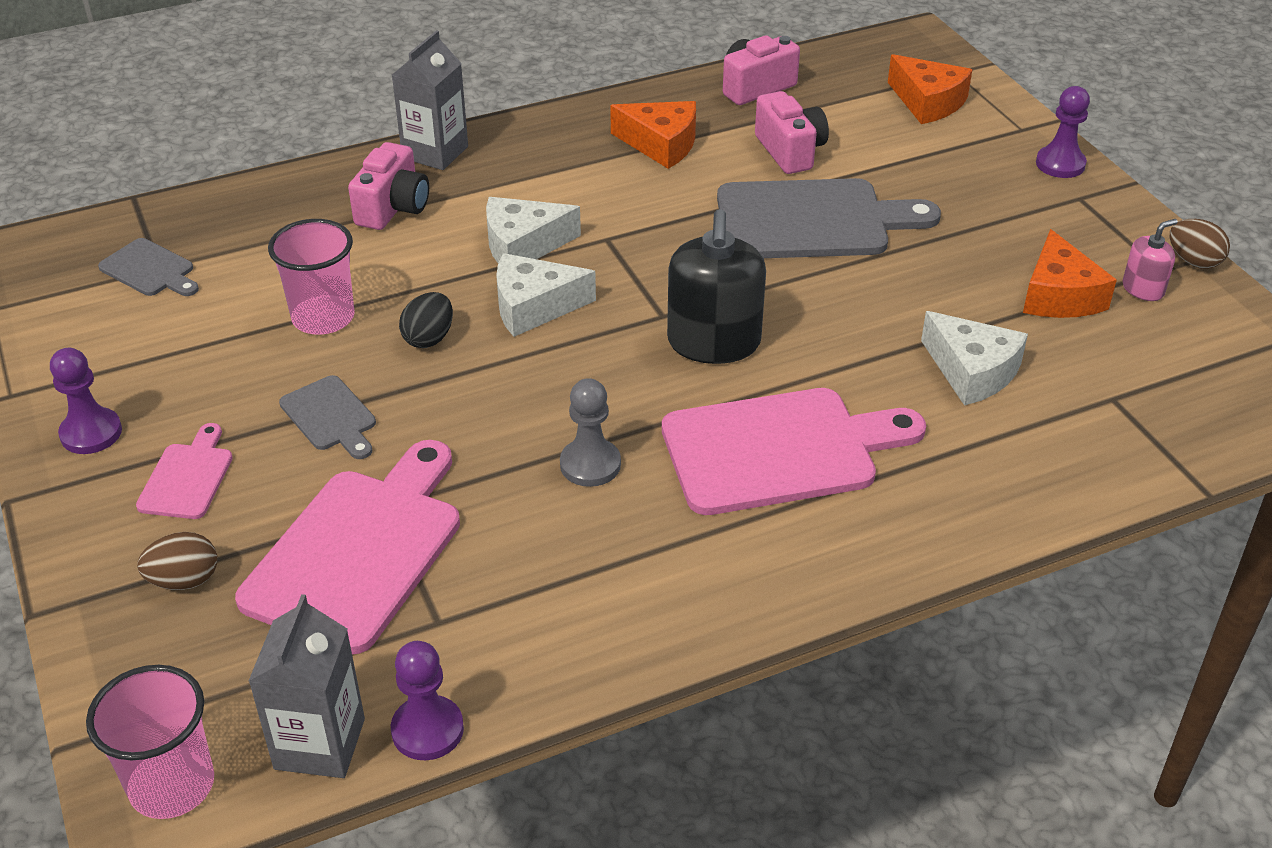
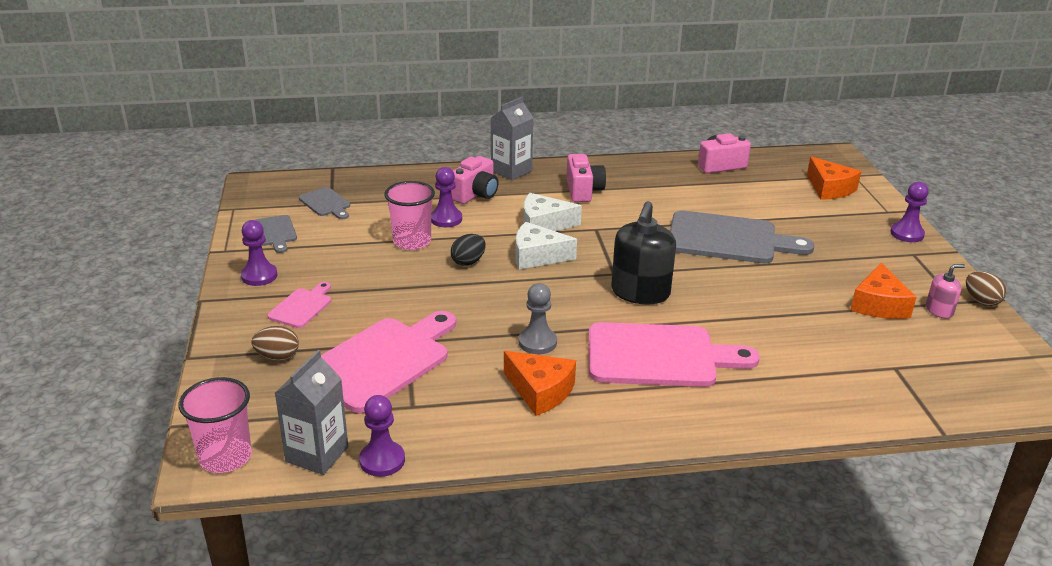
camera: 15 degrees right, 10 degrees down
grey cutting board [279,375,376,459] -> grey cutting board moved to [256,215,297,253]
orange cheese [610,101,696,169] -> orange cheese moved to [504,351,576,416]
pink camera [755,91,829,174] -> pink camera moved to [566,154,606,202]
white cheese [921,311,1028,406] -> none
none -> purple pawn [431,167,462,227]

